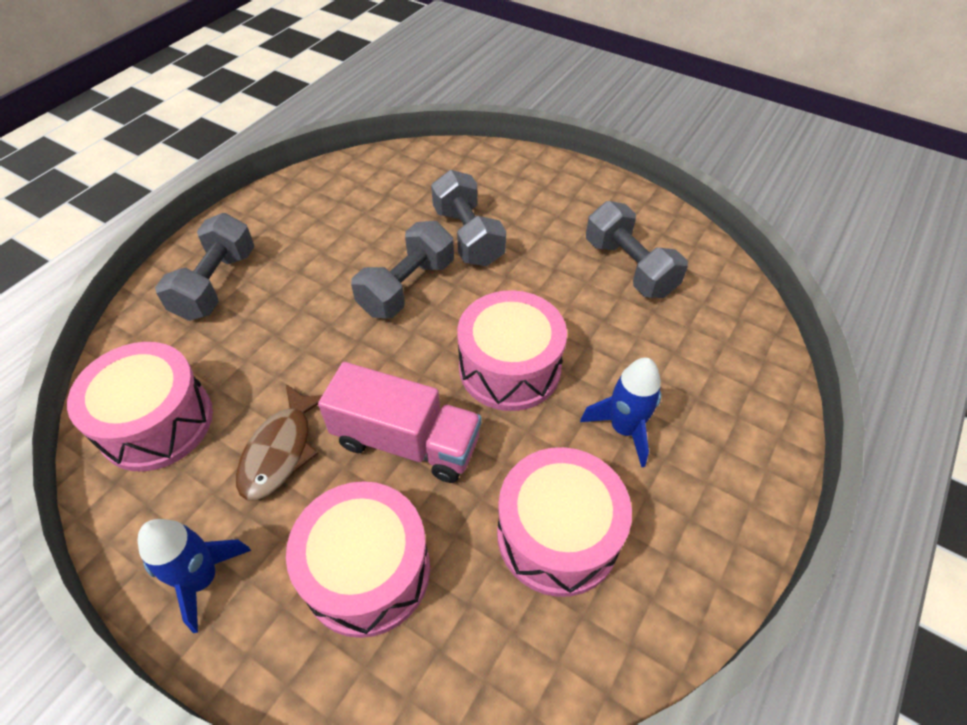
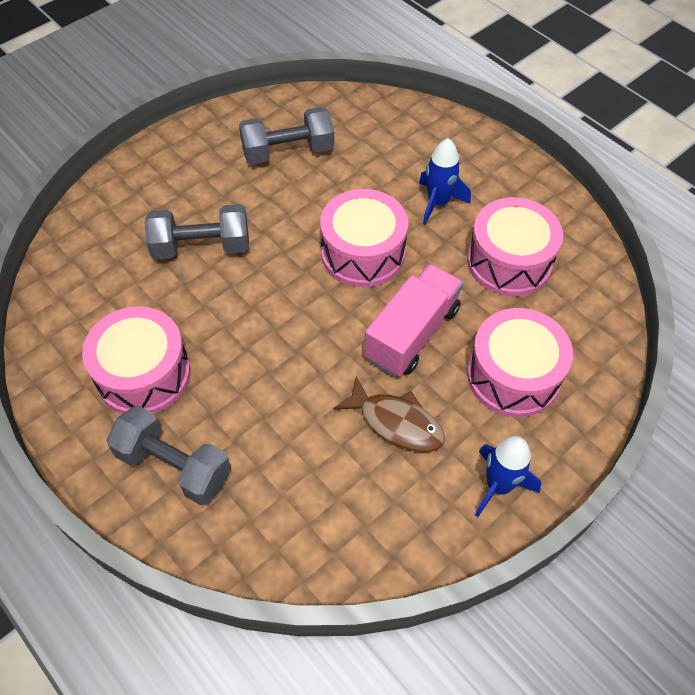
camera: 75 degrees left, 5 degrees up
pink drum [67,342,213,472] -> pink drum moved to [82,306,191,414]
grey dumbbell [351,221,454,319] -> none

